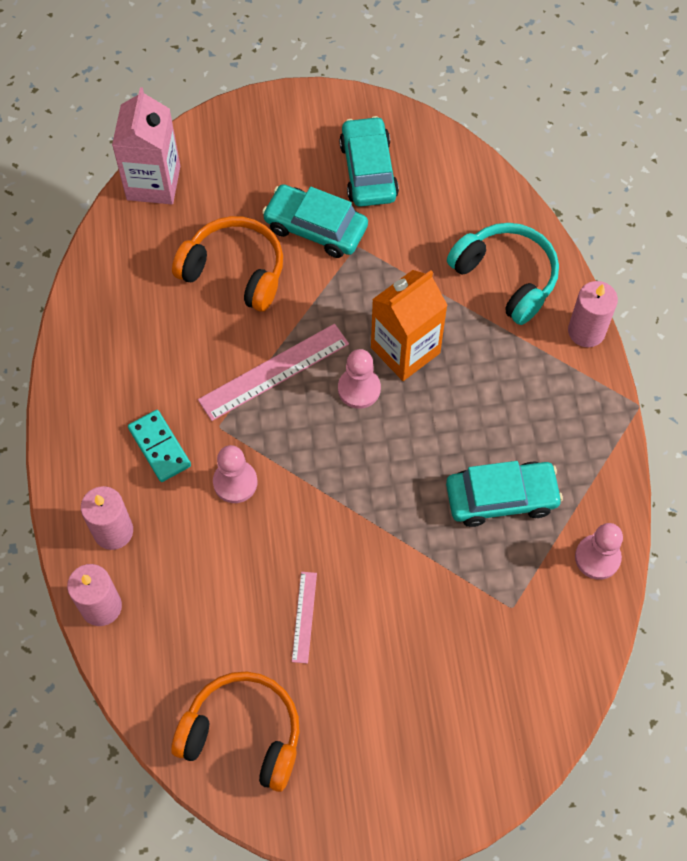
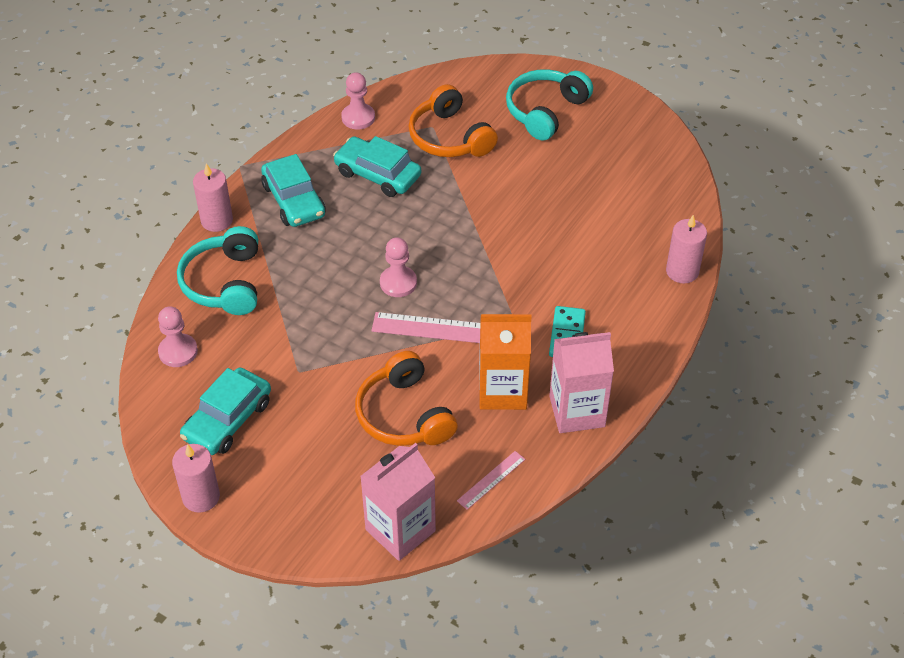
camera: 140 degrees left, 15 degrees down
pink candle [81,486,133,550] -> pink candle moved to [172,444,220,513]
orange headphones [171,672,300,792] -> orange headphones moved to [409,84,498,157]
pink pawn [213,445,257,503] -> pink pawn moved to [158,306,198,367]
turquoise car [262,184,368,258] -> turquoise car moved to [261,154,326,227]
pink ruler [292,572,317,664] -> pink ruler moved to [457,451,525,510]
orange carton [371,270,448,381] -> orange carton moved to [479,314,531,410]
none -> turquoise headphones [506,69,593,141]
none -> pink carton [549,332,614,433]

